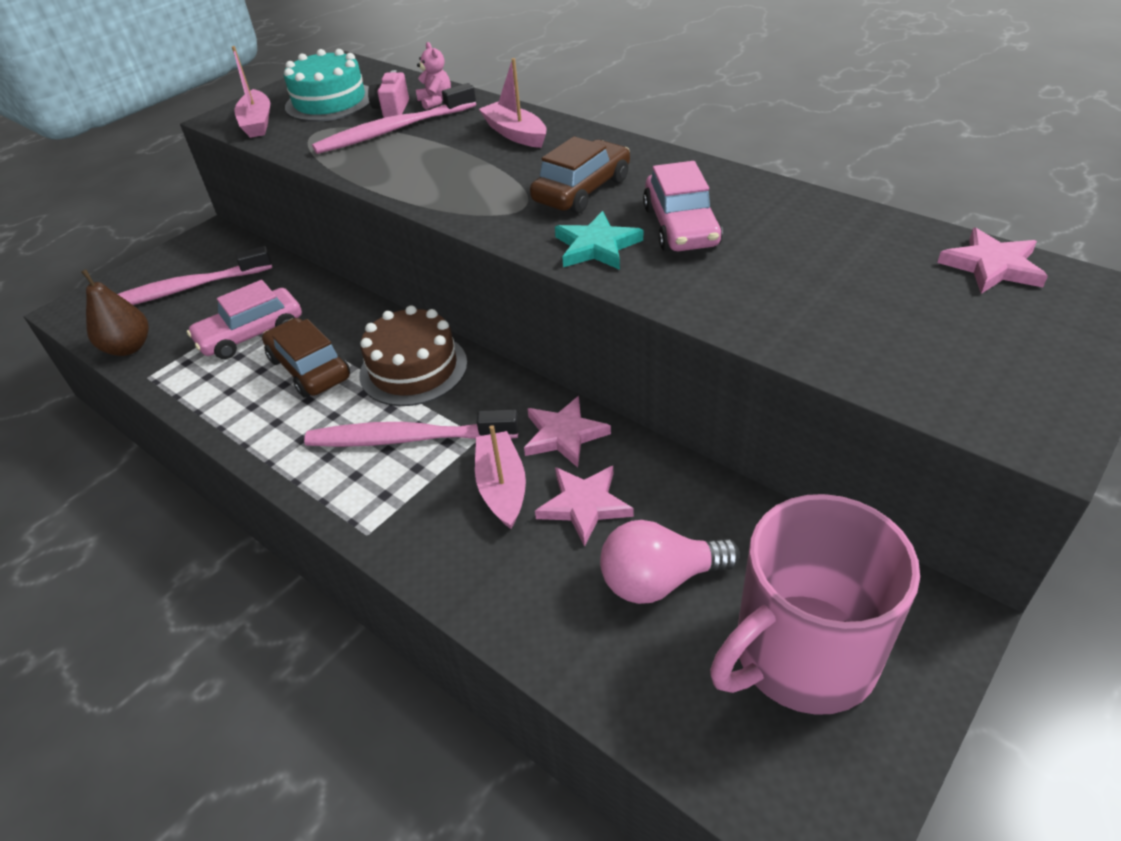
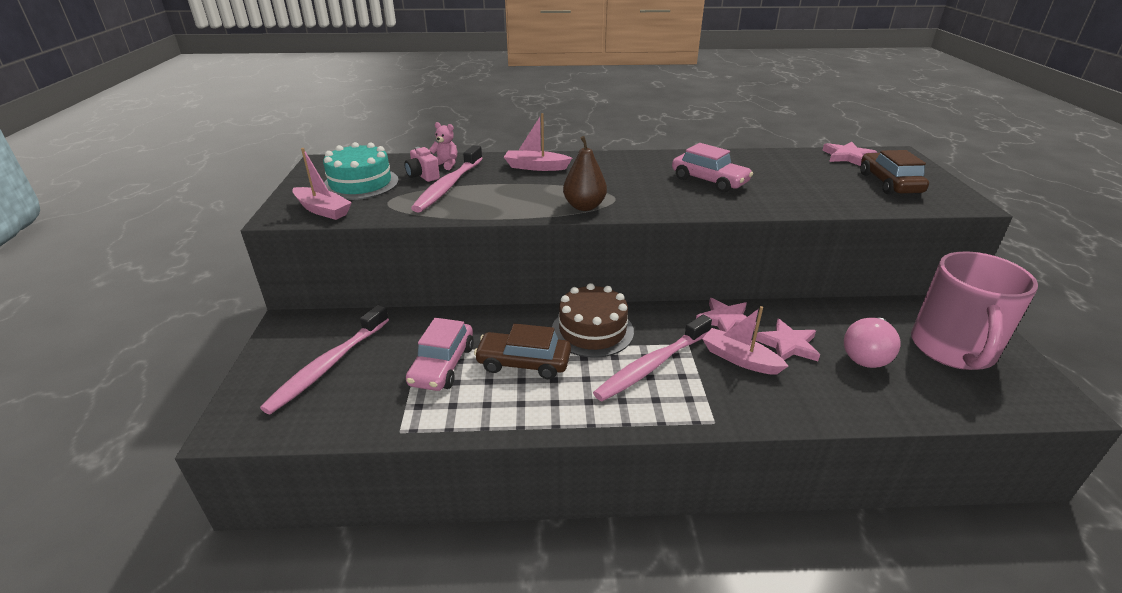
camera: 45 degrees left, 10 degrees down
brown pear [81,269,149,356] -> brown pear moved to [563,136,607,211]
brown car [530,136,630,214] -> brown car moved to [860,150,929,195]
turquoise star [555,211,643,270] -> none

